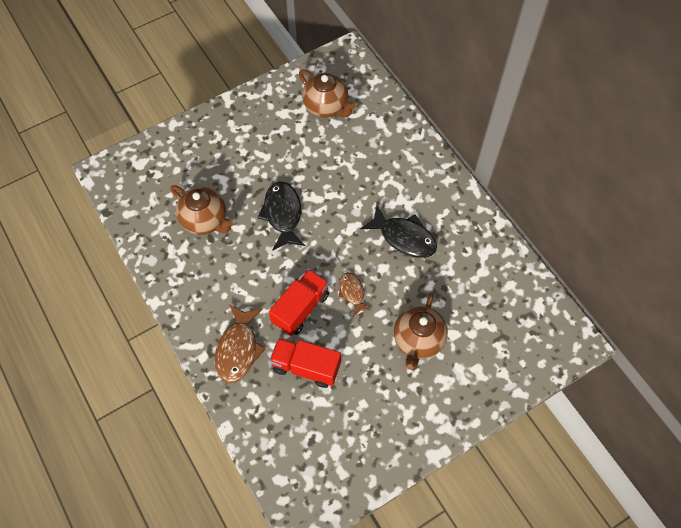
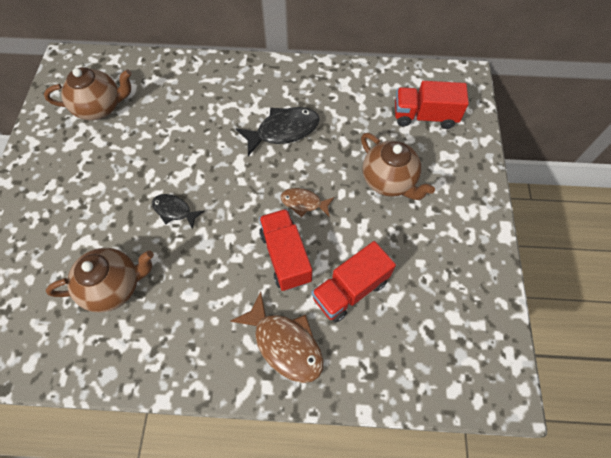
camera: 55 degrees left, 0 degrees up
black fish [257,182,305,251] -> black fish [152,194,204,229], size x0.59
none -> red truck [395,81,469,129]

